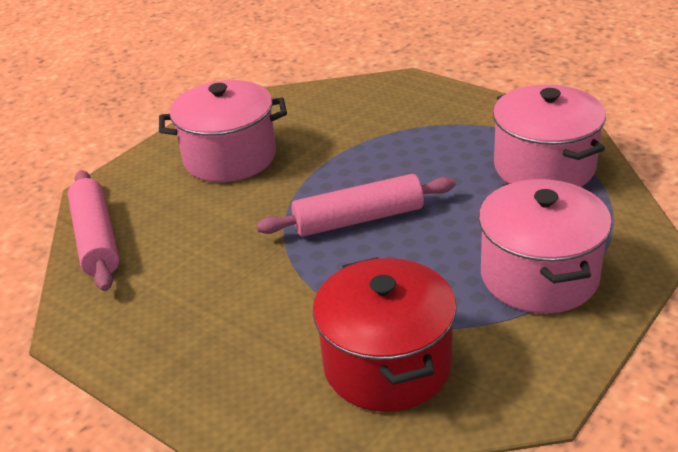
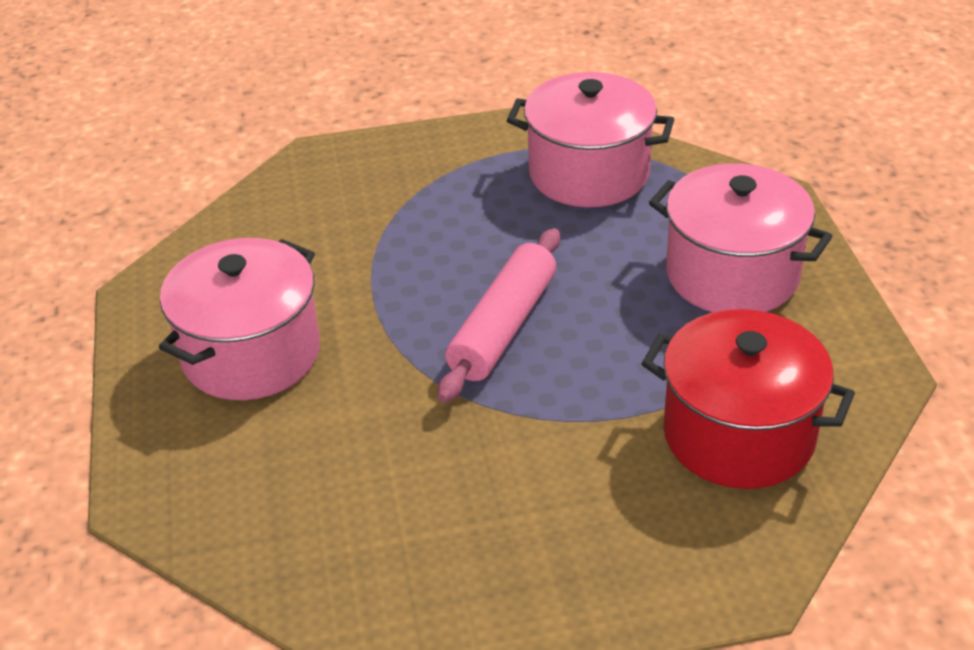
camera: 50 degrees left, 5 degrees up
pink rolling pin [68,170,119,291] -> none

